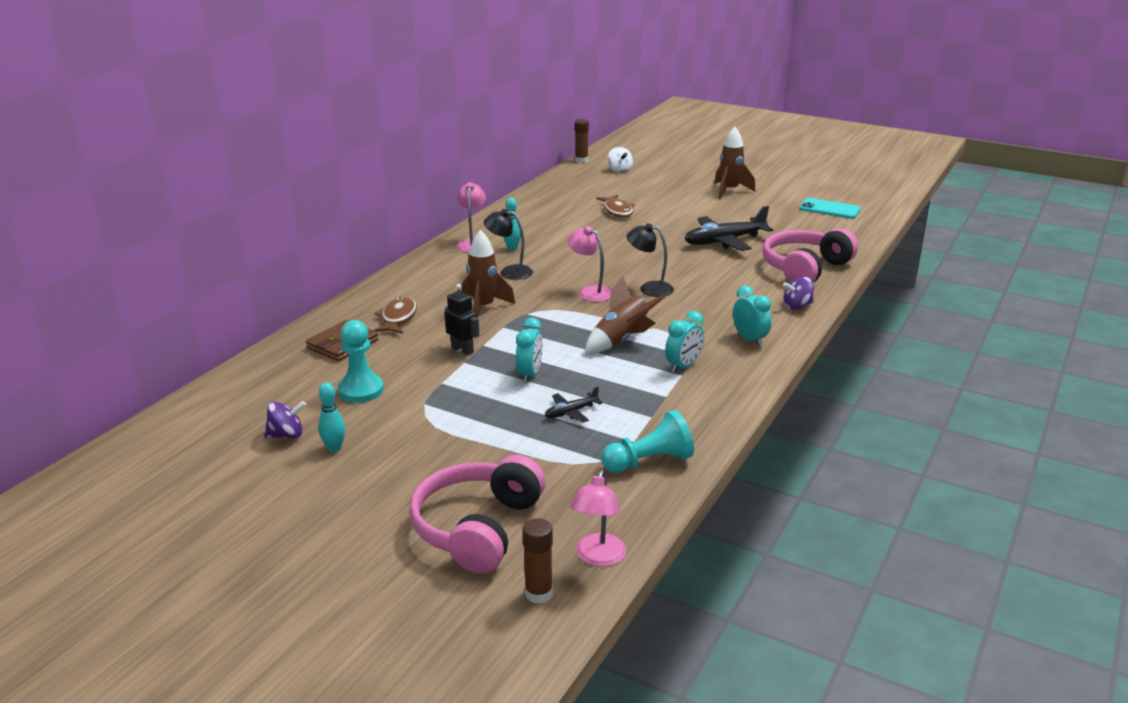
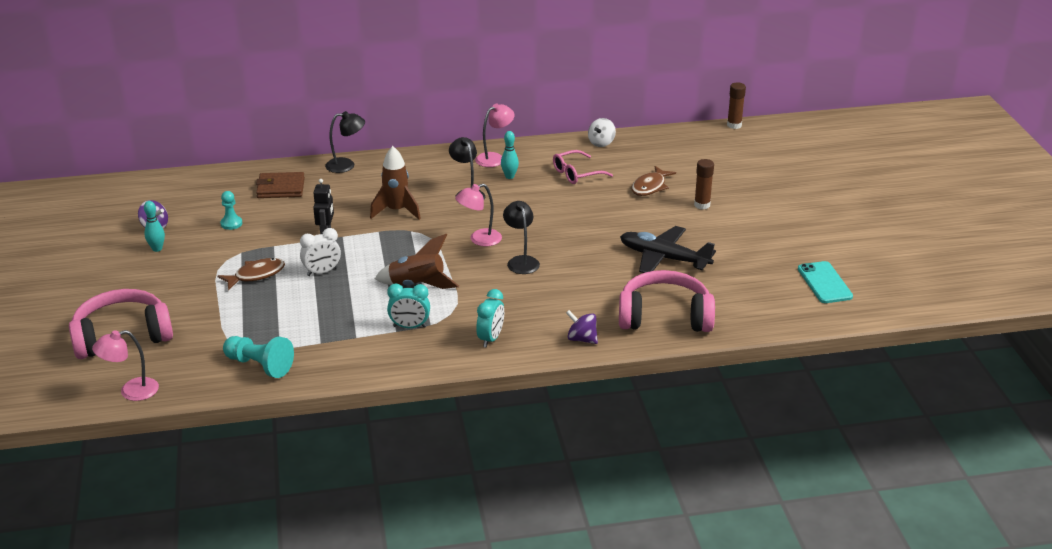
camera: 50 degrees right, 5 degrees up
turquoise pawn [338,320,384,403] -> turquoise pawn [220,191,242,230], size x0.61
brown fish [374,297,417,334] -> brown fish moved to [217,258,285,290]
turquoise clock [516,318,543,383] -> white clock [300,228,341,276]
brown glue stick [522,518,553,604] -> brown glue stick moved to [694,159,714,210]
black plane [545,386,603,423] -> none
pink lamp [567,226,612,302] -> pink lamp turned 120 degrees counterclockwise [455,184,502,247]
white spinning top [608,147,633,173] -> white spinning top moved to [588,118,616,147]
brown rocket [714,127,755,199] -> none
none -> black lamp [325,111,365,173]
none -> pink glasses [553,150,613,184]

